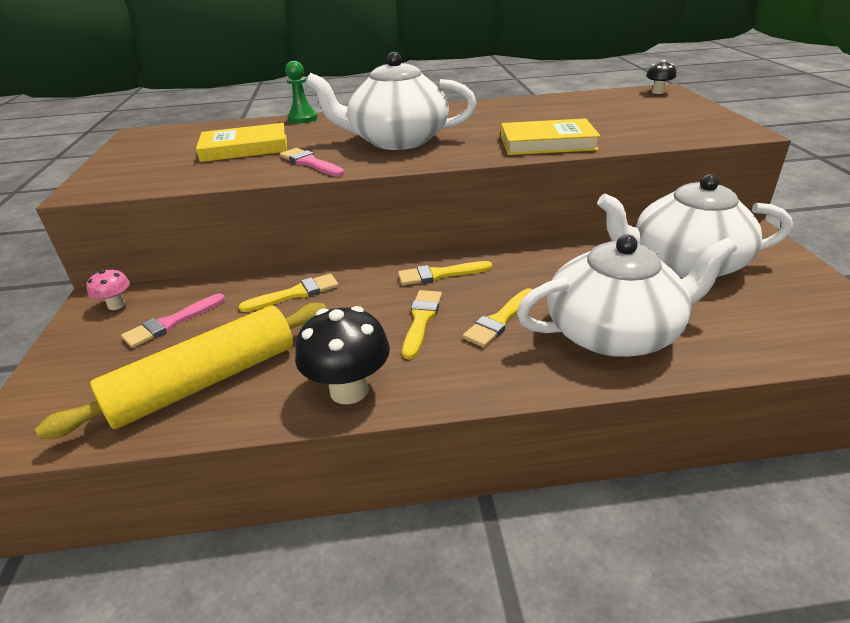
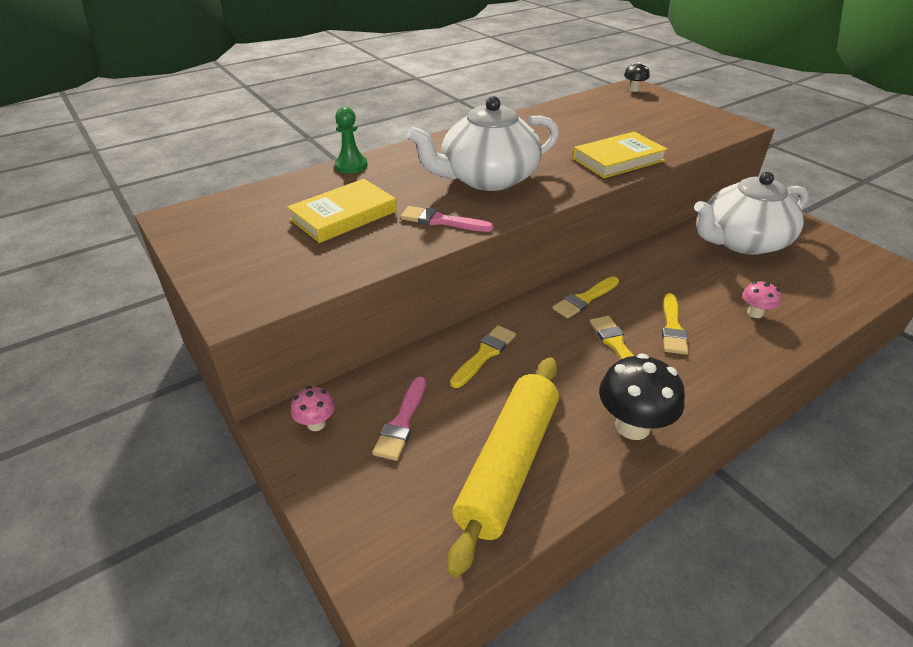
camera: 30 degrees left, 5 degrees up
white teapot [517,235,737,357] -> pink mushroom [742,281,781,318]

